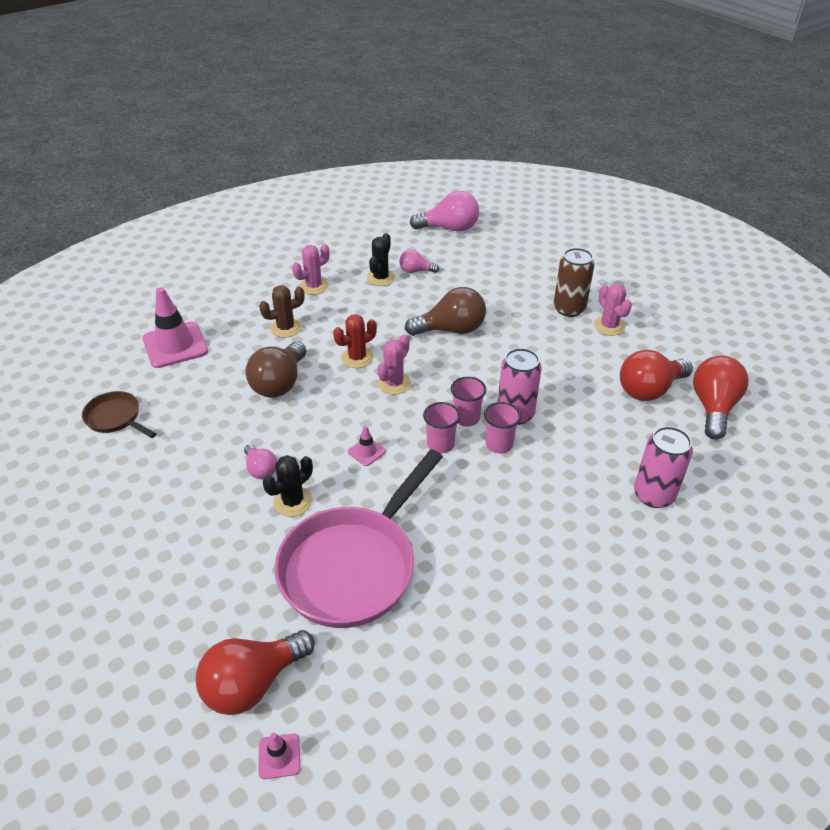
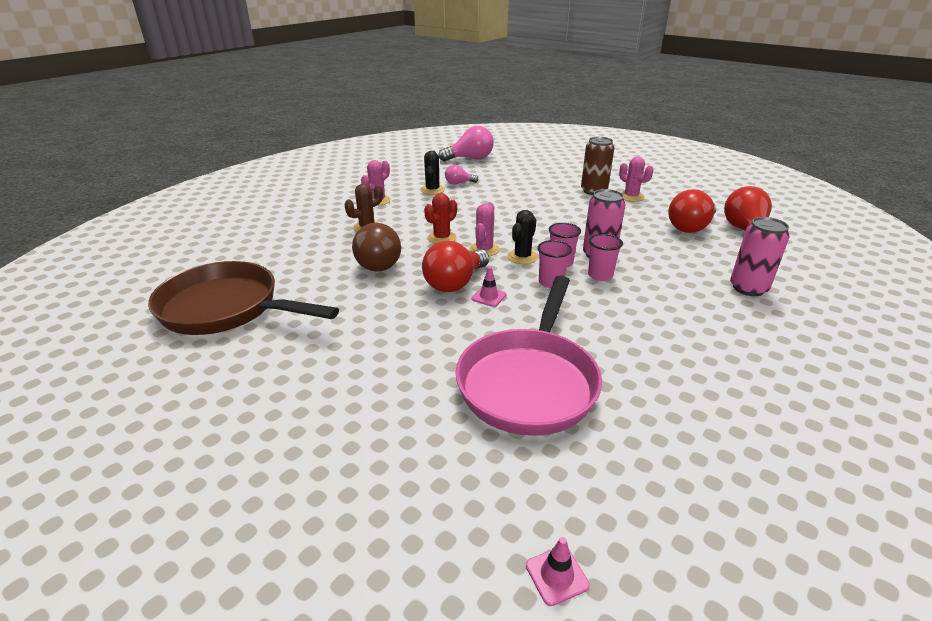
camera: 15 degrees left, 10 degrees down
brown pan [82,391,157,438] -> brown pan [148,261,339,335], size x2.07
pink traffic cone [143,287,208,368] -> none
red light bulb [196,630,315,715] -> red light bulb moved to [422,241,489,292]
pink light bulb [244,444,277,479] -> none
black cactus [263,455,313,517] -> black cactus moved to [507,210,538,264]
brown light bulb [405,287,486,336] -> none

